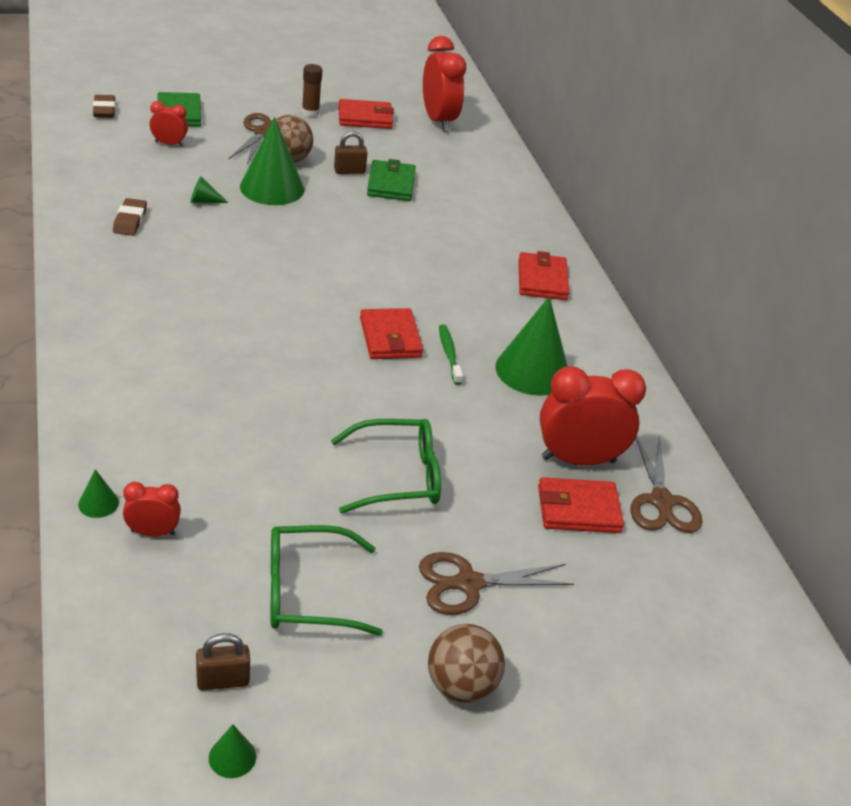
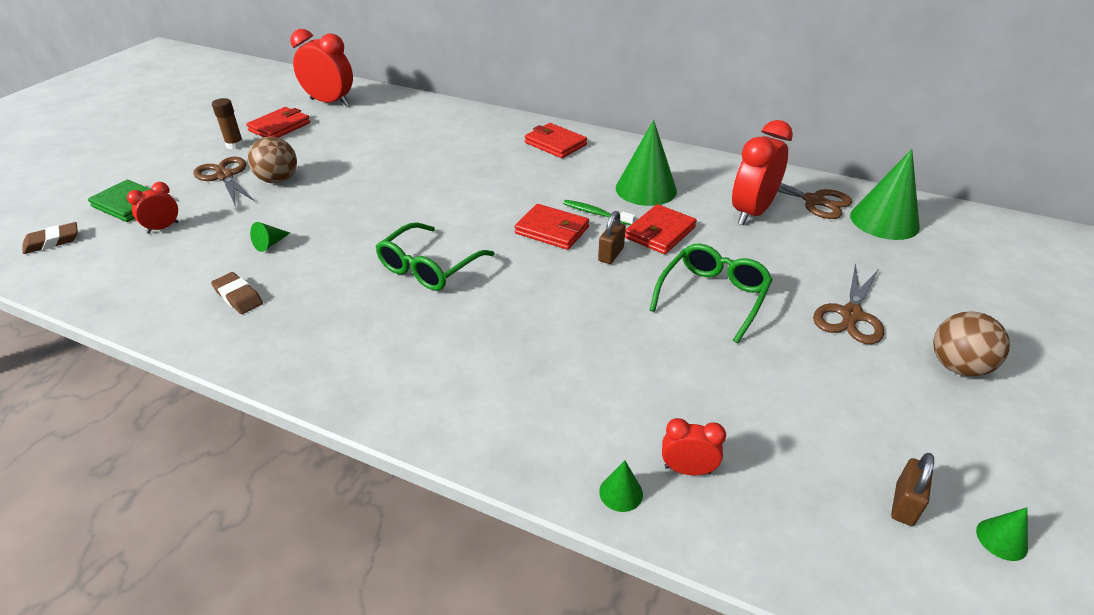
camera: 45 degrees left, 0 degrees up
brown eraser [93,95,116,118] -> brown eraser turned 60 degrees counterclockwise [23,222,78,254]
red clock [123,482,181,537] -> red clock turned 60 degrees clockwise [662,418,726,475]
green cone [240,117,304,205] -> green cone moved to [850,149,920,240]
green glasses [271,525,383,636] -> green glasses moved to [376,222,495,291]
brown padlock [334,131,368,174] -> brown padlock moved to [598,211,626,264]
green wallet [367,159,416,201] -> none
red wallet [538,477,624,533] -> red wallet moved to [625,204,697,254]

